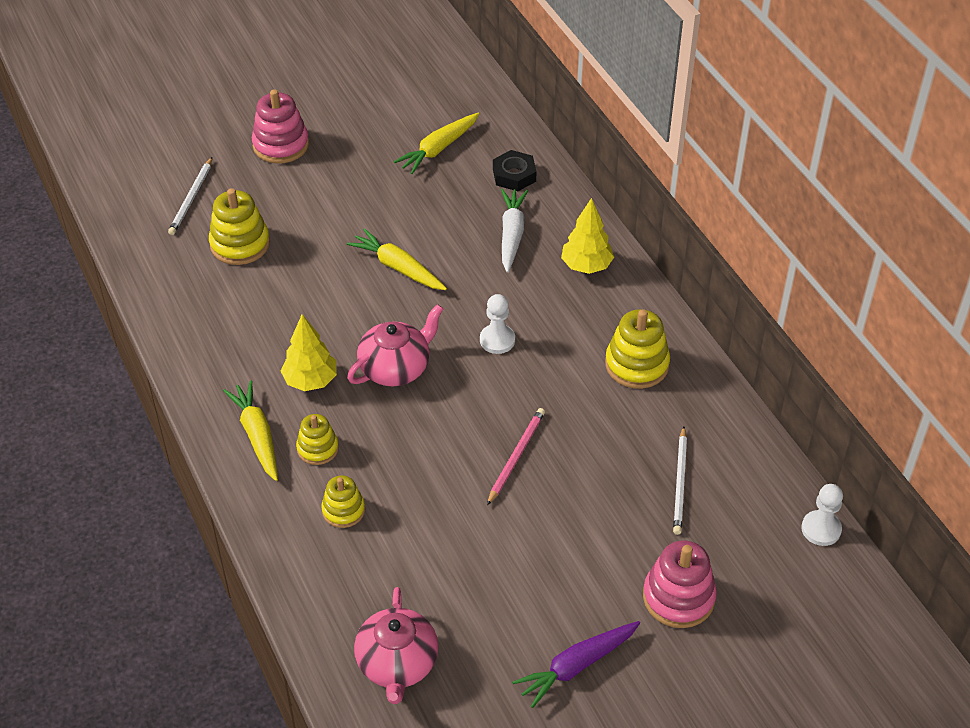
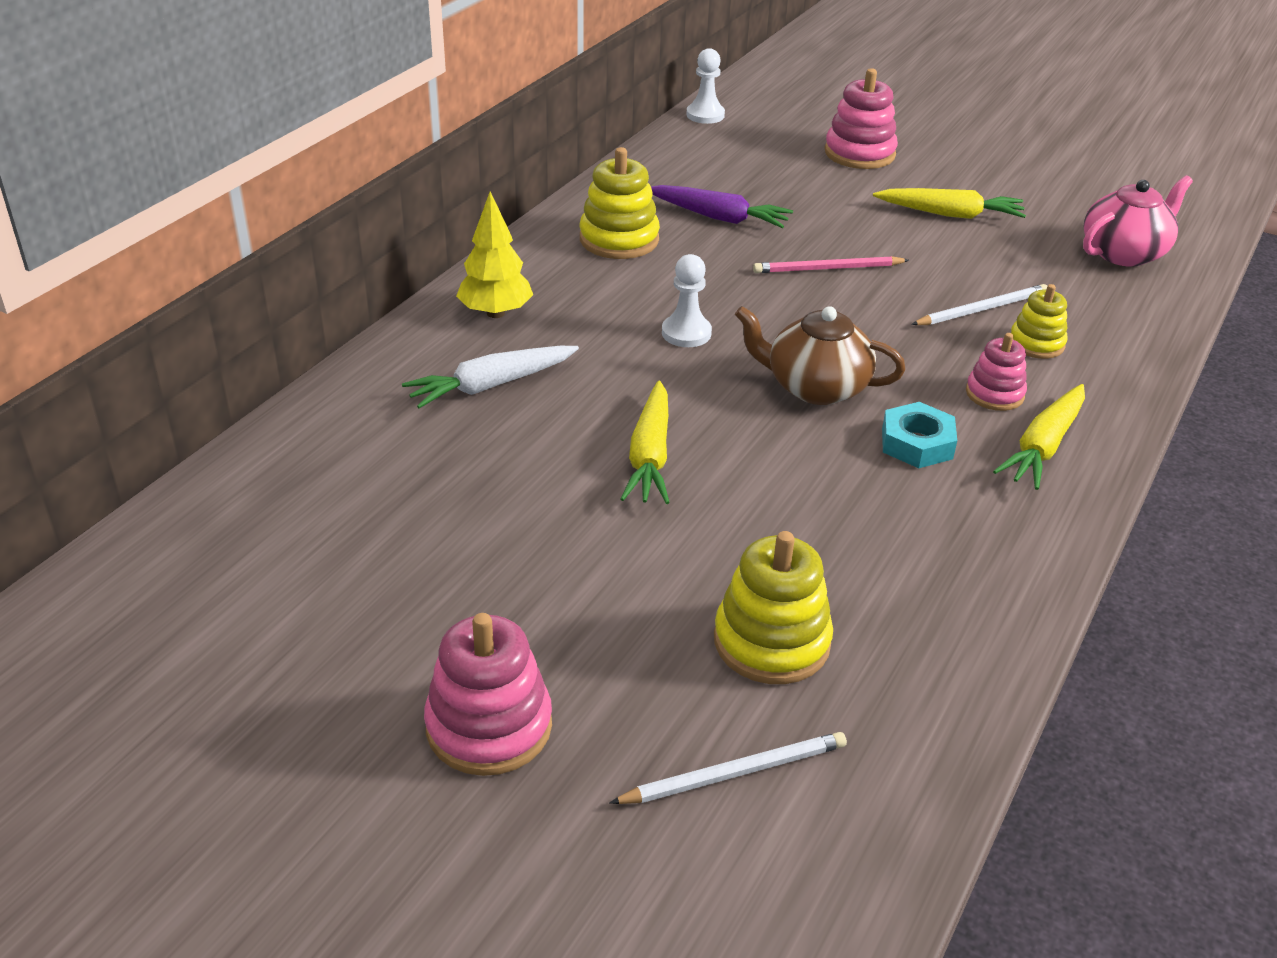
camera: 125 degrees left, 10 degrees down
yellow tree [281,314,337,391] -> turquoise nut [882,402,957,468]
yellow stacking toy [296,414,339,465] -> pink stacking toy [966,333,1027,411]
pink teapot [347,304,443,386] -> brown teapot [735,306,905,405]
yellow carrot [393,113,479,174] -> yellow carrot moved to [873,188,1026,219]
black nut [493,150,537,191] -> none
purple carrot [512,621,640,708] -> purple carrot moved to [651,185,793,228]
white pencil [673,426,687,535] -> white pencil moved to [911,284,1047,325]

